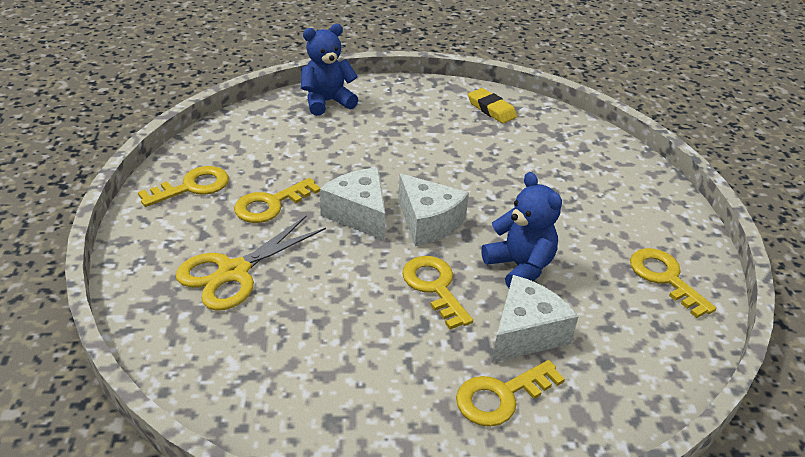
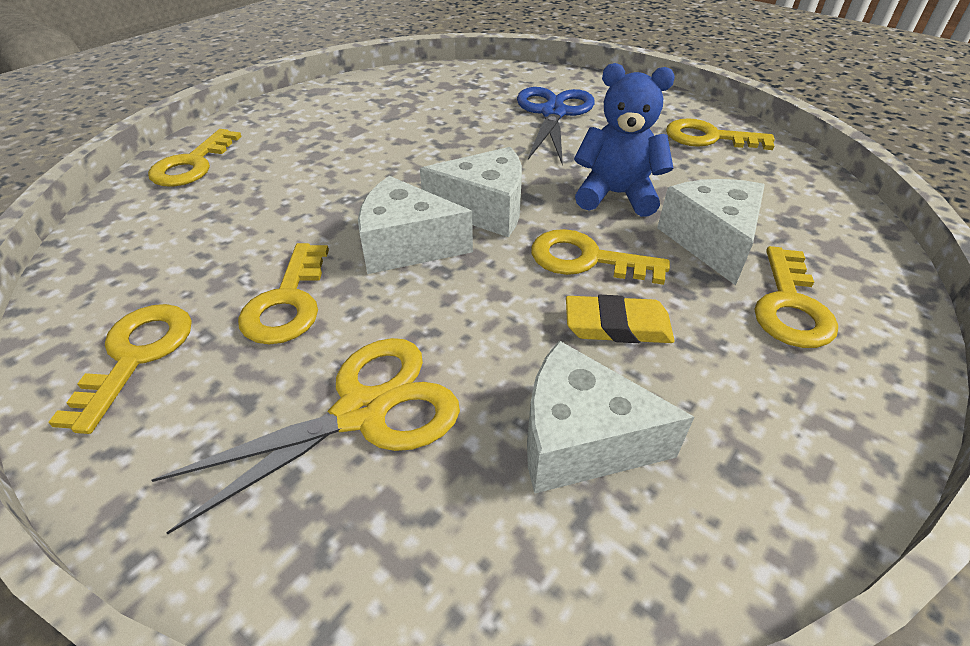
camera: 45 degrees left, 5 degrees up
yellow scissors [176,216,326,311] -> yellow scissors turned 120 degrees counterclockwise [151,338,460,534]
blue teddy bear [301,24,358,116] -> yellow key [148,129,242,187]
yellow eraser [468,88,517,123] -> yellow eraser moved to [566,295,675,343]
none -> blue scissors [517,87,595,165]
none -> white cheese [527,341,694,494]

